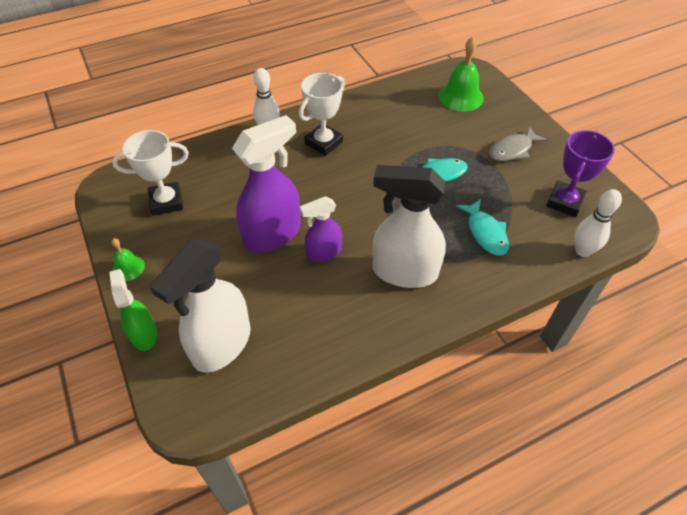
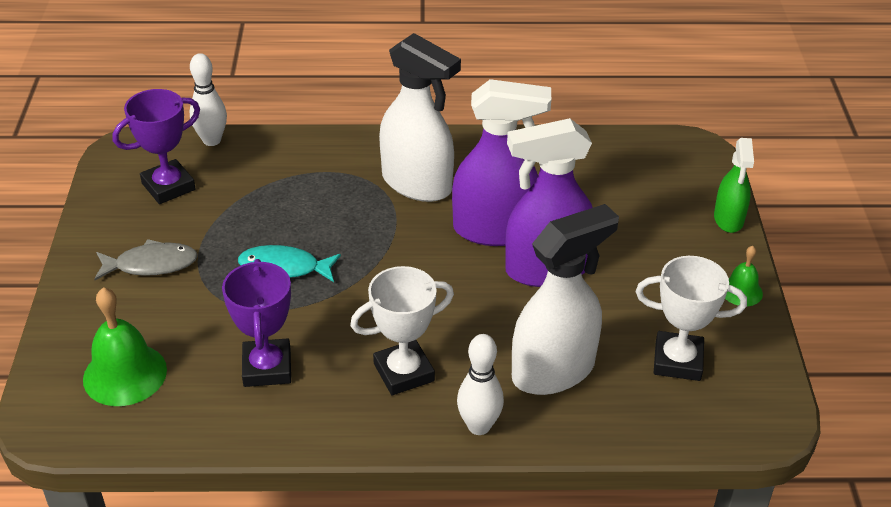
camera: 155 degrees left, 10 degrees down
white spray bottle [150,240,251,373] -> white spray bottle moved to [512,204,619,395]
purple spray bottle [300,196,342,262] -> purple spray bottle [452,79,551,246], size x1.76
turquoise fish [456,199,509,256] -> none
none -> purple trophy [222,259,291,387]

